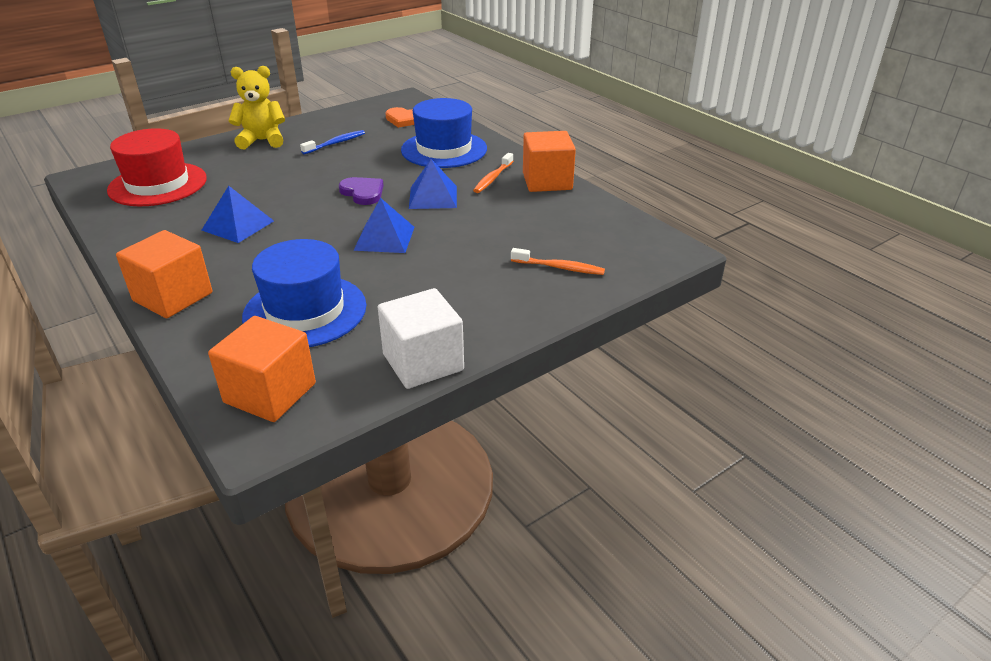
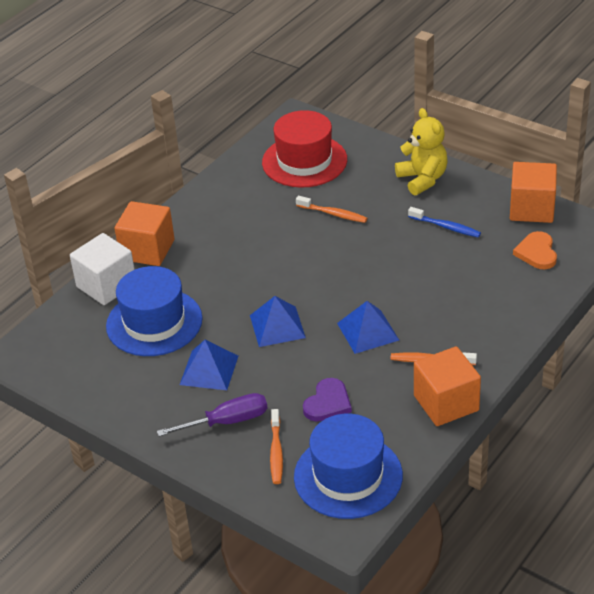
camera: 75 degrees right, 5 degrees up
blue pyramid [202,186,274,243] -> blue pyramid moved to [180,340,238,390]
orange cube [208,316,316,422] -> orange cube moved to [510,162,557,223]
purple heart [339,177,384,205] -> purple heart moved to [303,378,352,422]
white cube [378,288,464,389] -> white cube moved to [70,233,135,305]
blue hat [401,98,487,168] -> blue hat moved to [294,414,403,519]
none -> purple screwdriver [157,393,267,437]
none -> orange toothbrush [296,196,367,223]

